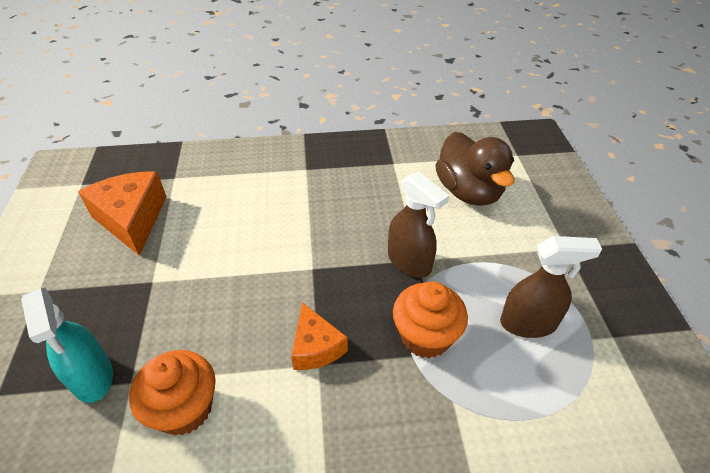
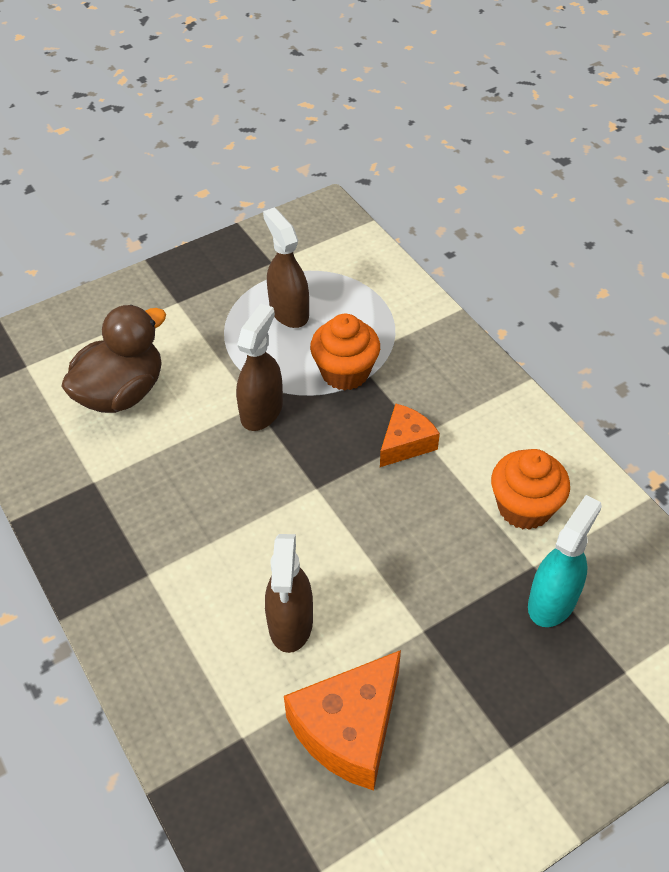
camera: 115 degrees left, 5 degrees up
none -> brown spray bottle [265,534,313,653]

